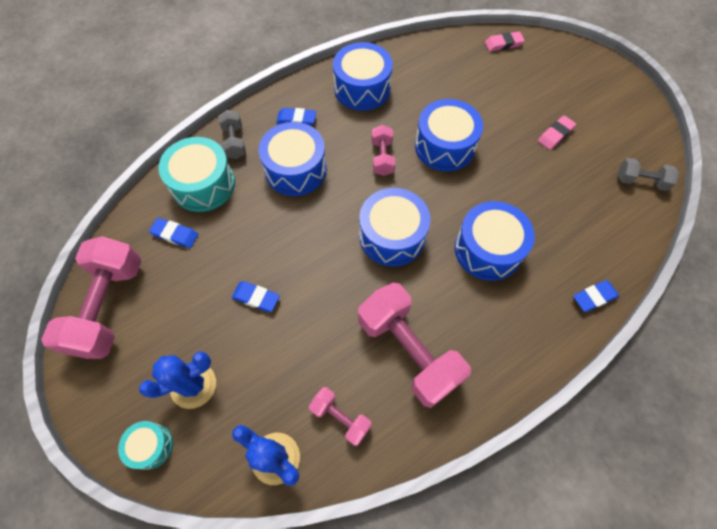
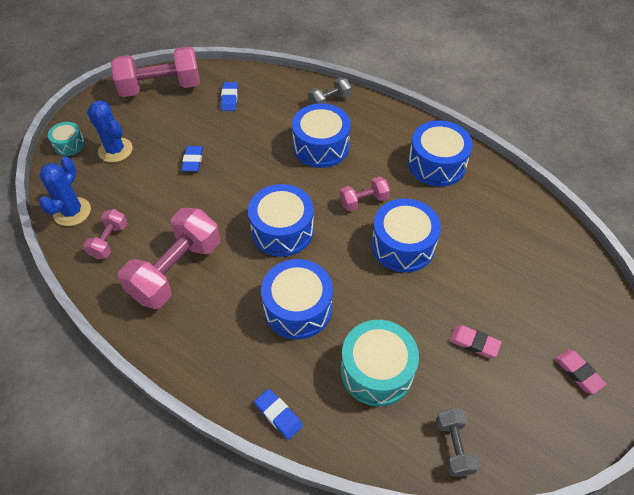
camera: 70 degrees right, 10 degrees down
turquoise drum [158,137,235,212] -> turquoise drum moved to [341,320,419,406]
blue eraser [276,108,316,126] -> none
pink eraser [485,31,525,51] -> pink eraser moved to [555,350,607,394]

